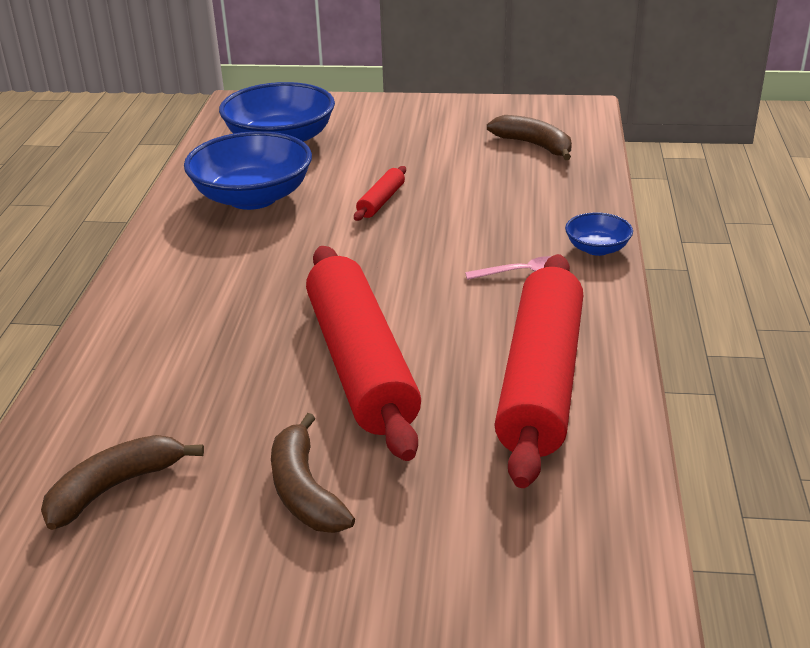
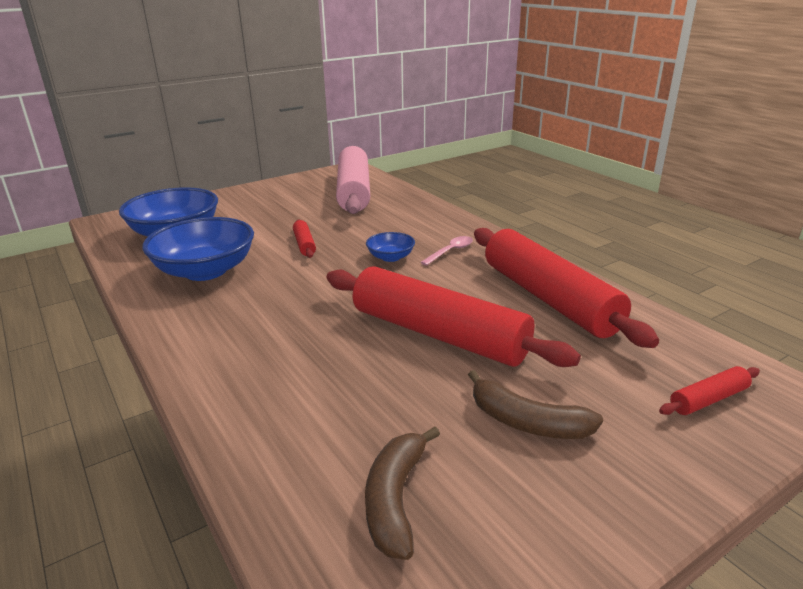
camera: 40 degrees left, 5 degrees down
brown banana [487,115,572,160] -> pink rolling pin [336,146,370,214]
blue bowl [565,212,633,256] -> blue bowl moved to [366,232,415,262]
none -> red rolling pin [659,366,760,415]

